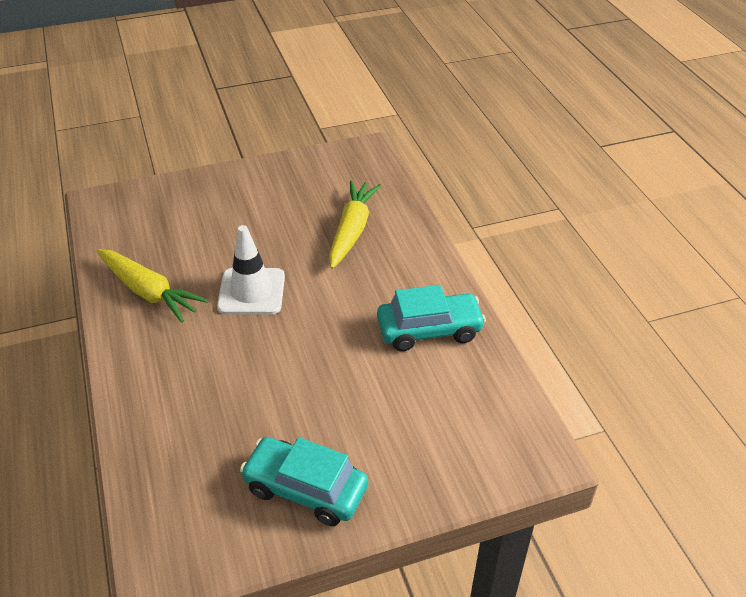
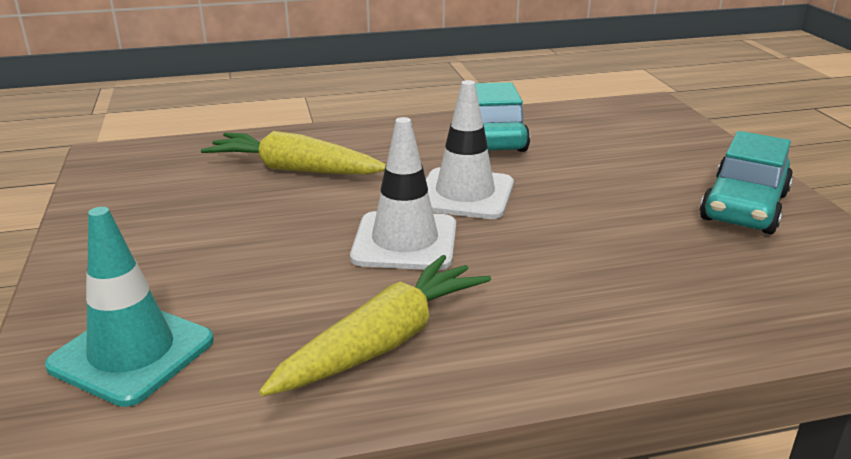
camera: 85 degrees left, 15 degrees down
none -> turquoise traffic cone [45,207,214,407]
none -> white traffic cone [426,80,514,219]

